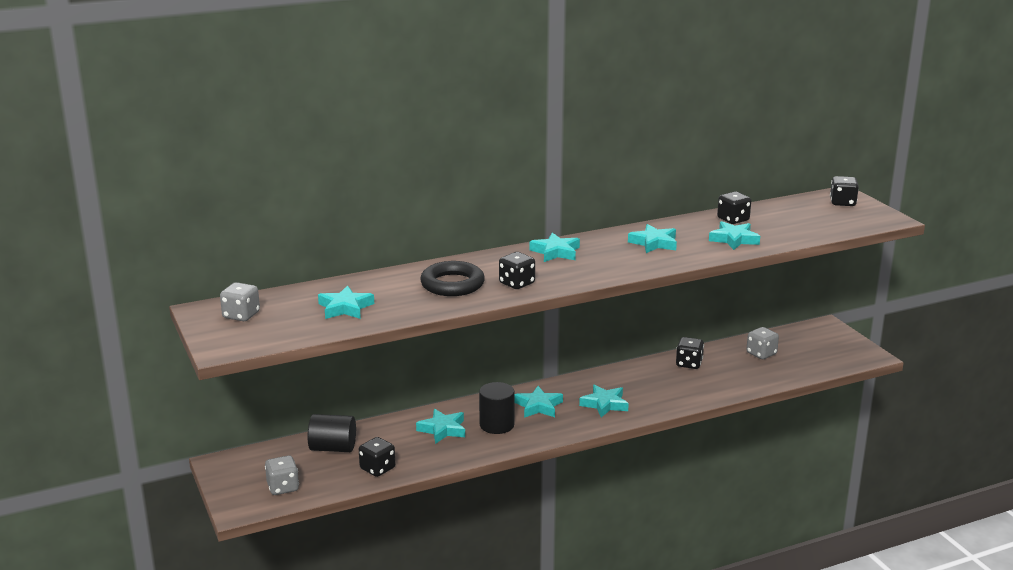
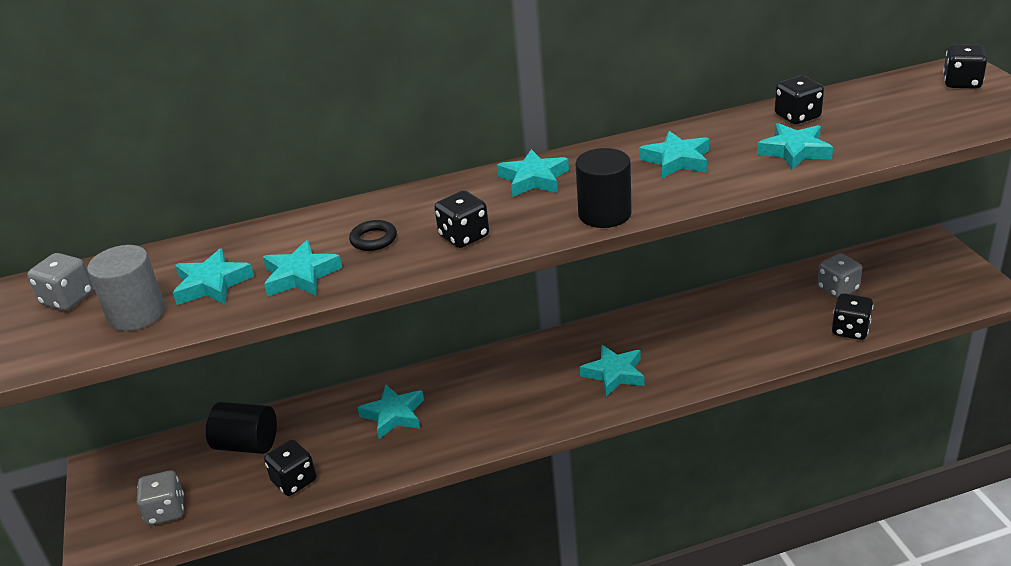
camera: 10 degrees right, 10 degrees up
black ring [420,261,485,296] -> black ring [349,220,397,251], size x0.52
black cylinder [479,382,515,434] -> black cylinder moved to [575,148,632,228]
turquoise star [515,386,563,418] -> turquoise star moved to [263,240,342,296]
black dice [676,337,704,369] -> black dice moved to [832,293,873,340]
none -> grey cylinder [87,245,165,331]

